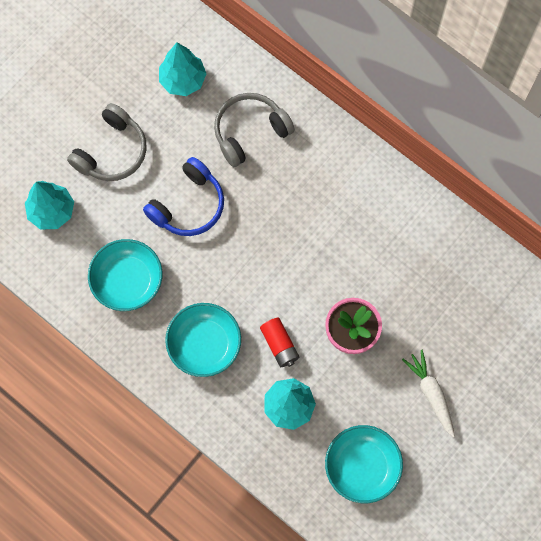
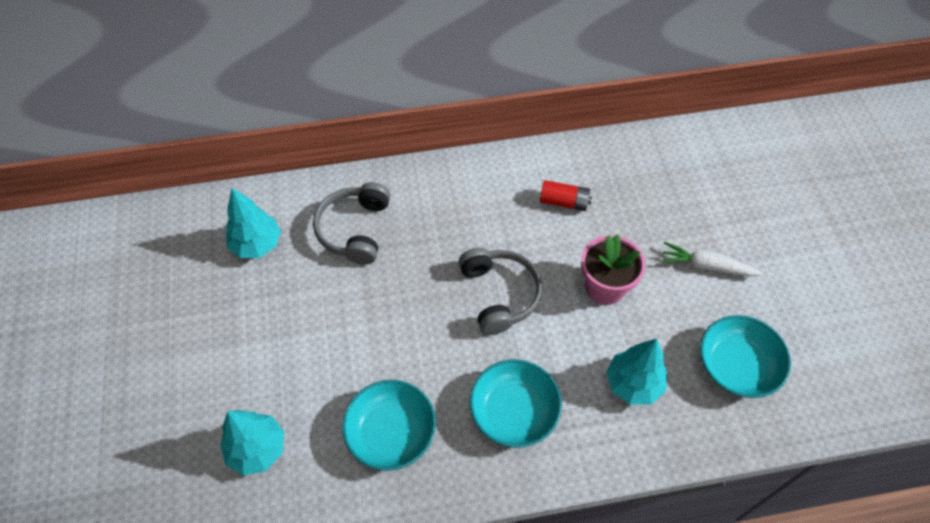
camera: 50 degrees left, 15 degrees down
grey headphones [67,103,147,181] -> grey headphones moved to [459,248,543,335]
blue headphones [143,157,224,236] -> none
red battery [260,318,299,367] -> red battery moved to [540,180,592,211]

